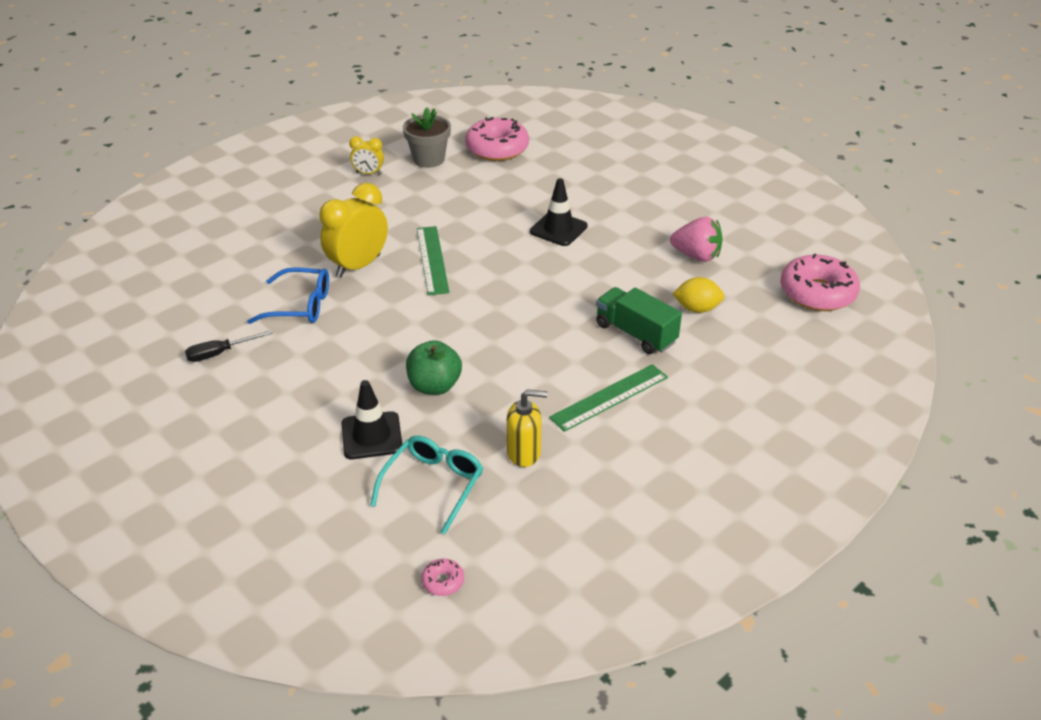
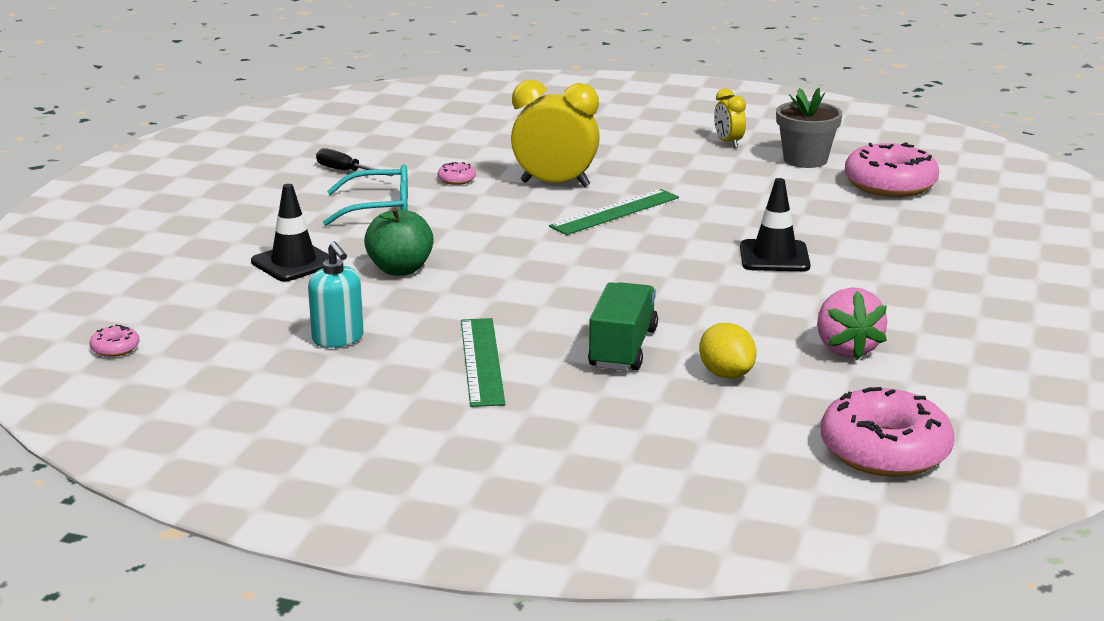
camera: 60 degrees right, 15 degrees down
blue glasses [247,267,329,324] -> pink donut [438,162,476,185]
turquoise glasses [370,436,483,535] -> turquoise glasses moved to [323,164,408,226]
yellow soap dispenser [507,389,547,467] -> turquoise soap dispenser [308,241,364,348]
green ruler [549,364,668,432] -> green ruler turned 60 degrees clockwise [461,318,505,407]

